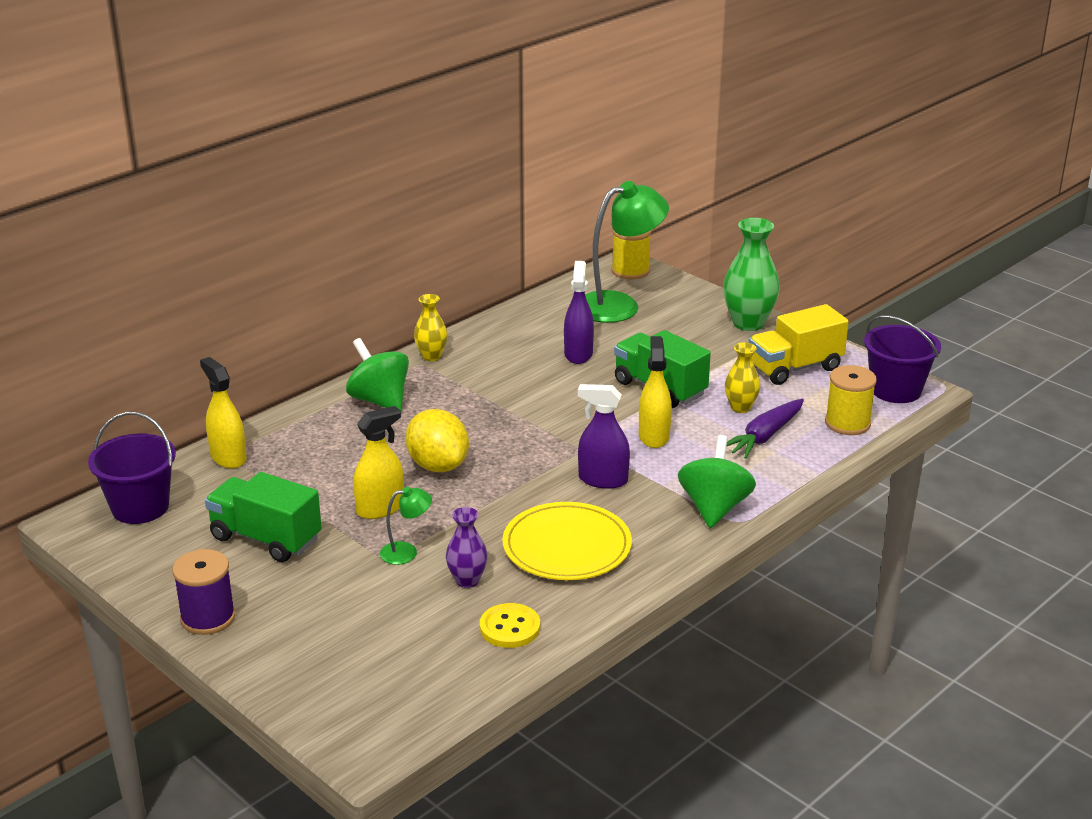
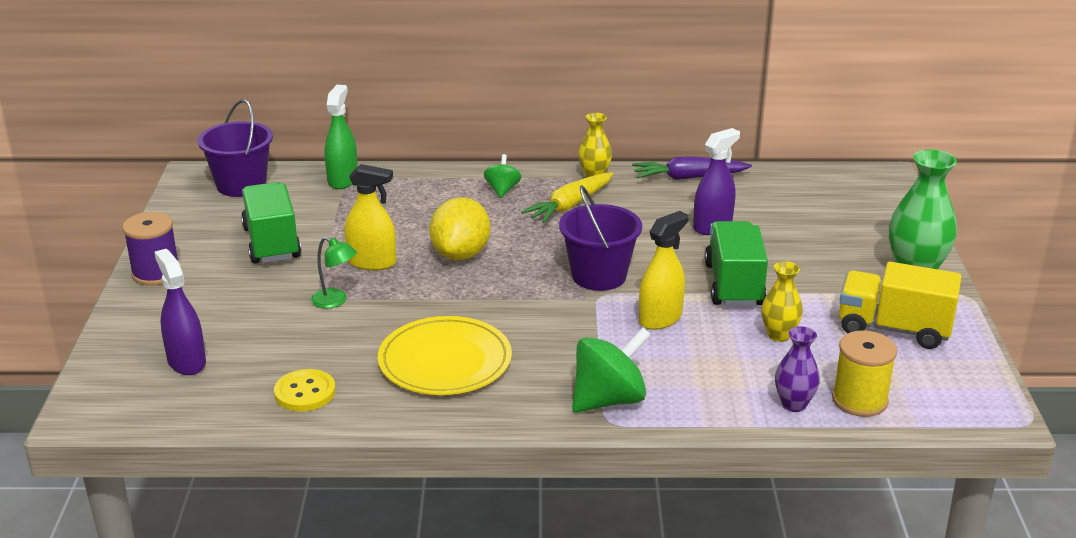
camera: 45 degrees right, 0 degrees up
yellow spray bottle [200,357,247,468] -> green spray bottle [325,85,358,189]
green spinning top [346,338,409,411] -> green spinning top [484,154,521,198], size x0.56
purple vase [446,507,488,588] -> purple vase moved to [775,326,820,412]
purple spray bottle [578,384,630,489] -> purple spray bottle moved to [155,249,206,375]
green lamp [585,181,669,323] -> none
yellow spool [611,229,651,279] -> none
purple carrot [726,399,804,459] -> purple carrot moved to [632,156,752,180]
purple bucket [864,315,941,403] -> purple bucket moved to [559,185,642,291]
none -> yellow carrot [521,172,613,223]

